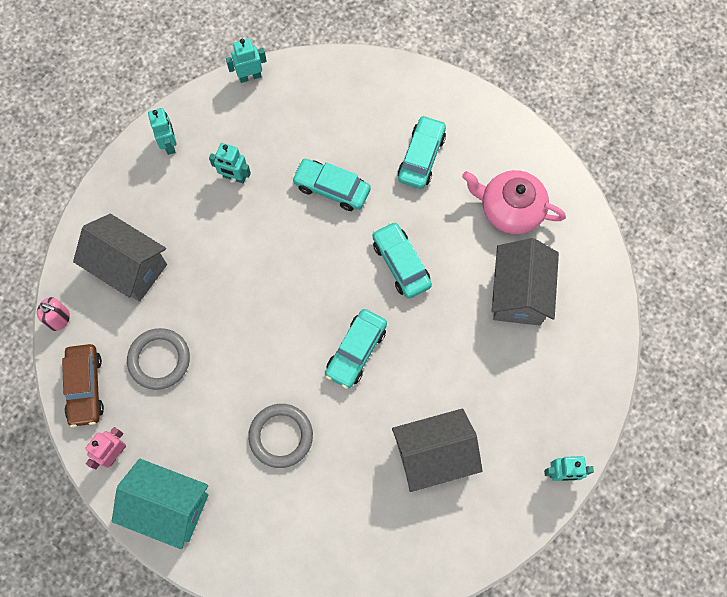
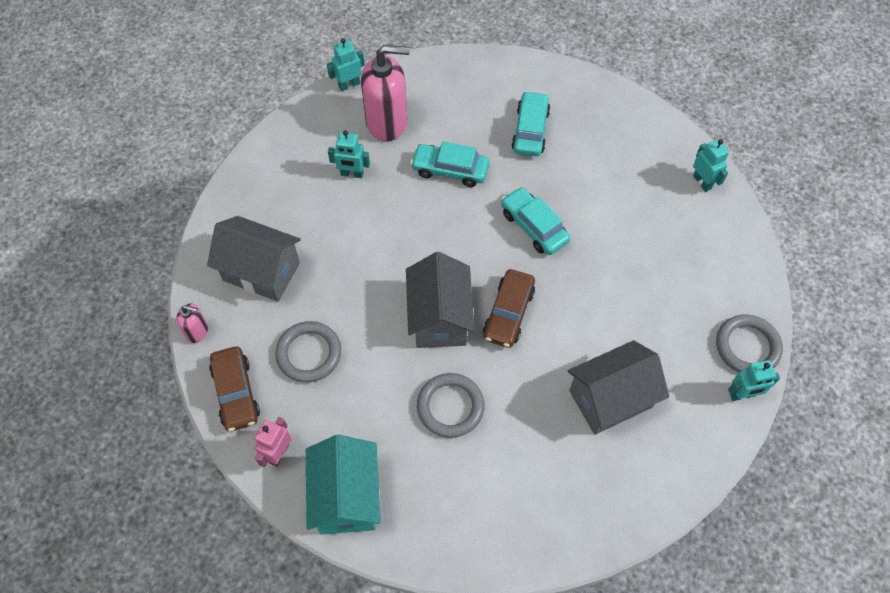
camera: 10 degrees left, 10 degrees down
turquoise house [112,459,209,549] -> turquoise house turned 75 degrees clockwise [306,435,381,535]
turquoise robot [148,108,177,155] -> turquoise robot moved to [693,139,729,192]
turquoise car [325,309,387,389] -> brown car [483,269,535,348]
pink teapot [462,170,566,234] -> none
grey house [492,238,559,326] -> grey house moved to [406,252,475,348]
none -> pink soap dispenser [361,45,410,141]
none -> grey ring [716,314,783,372]

